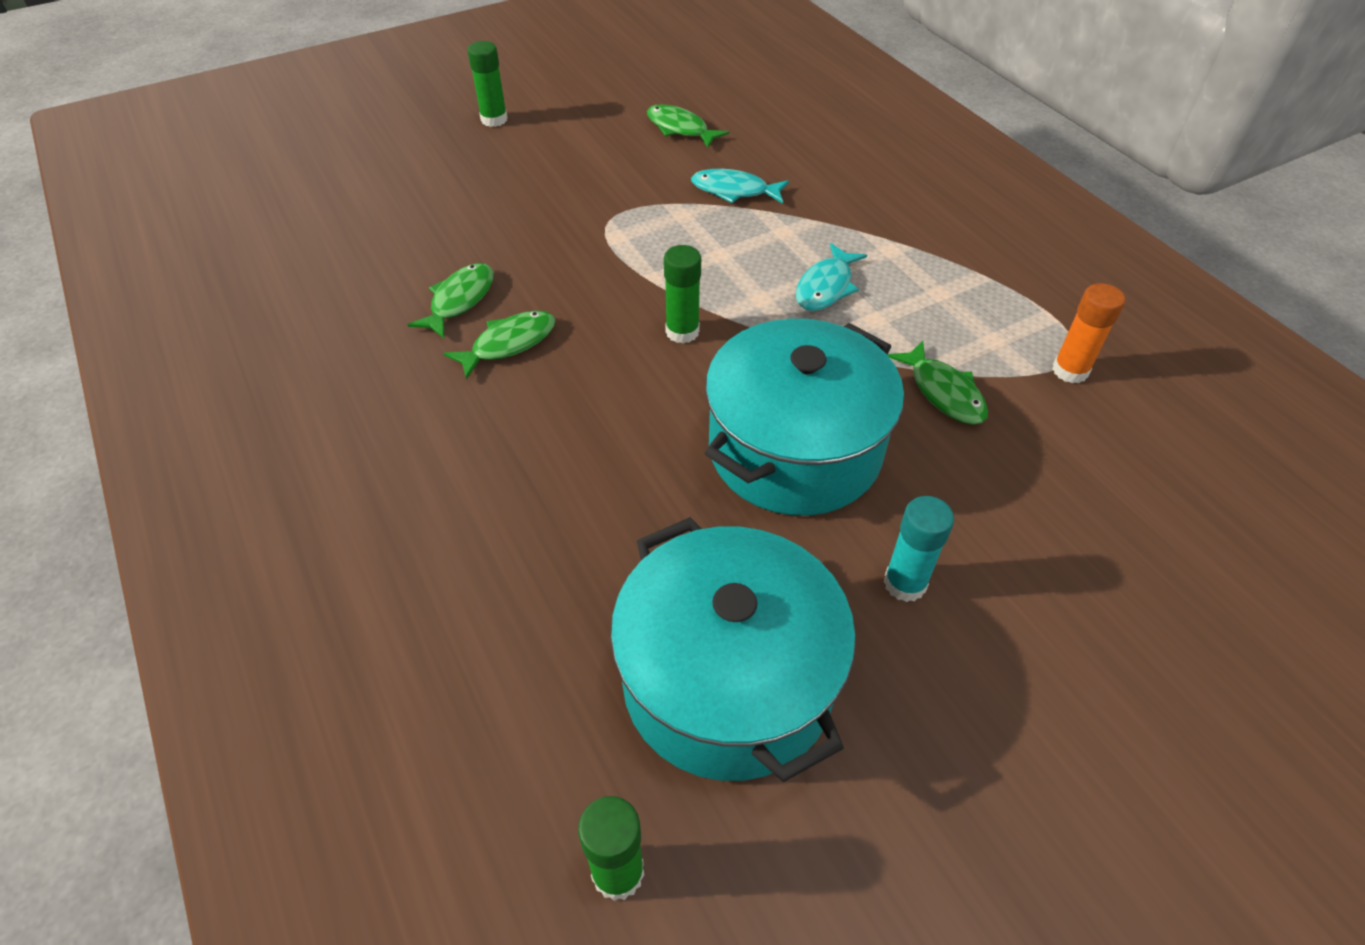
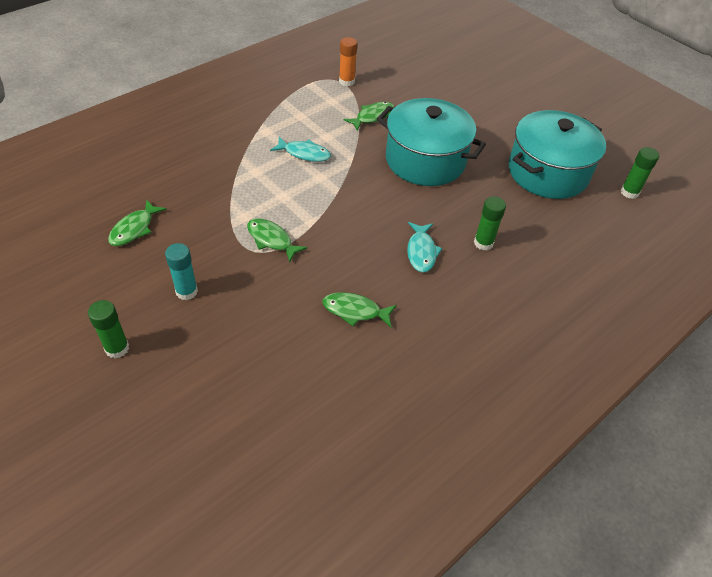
camera: 105 degrees left, 0 degrees up
green fish [443,310,555,380] -> green fish moved to [247,218,308,263]
green glue stick [664,245,701,343] -> green glue stick moved to [474,196,506,250]
turquoise fish [691,169,789,204] -> turquoise fish moved to [407,222,442,272]
turquoise glue stick [884,496,954,602] -> turquoise glue stick moved to [165,243,198,300]

